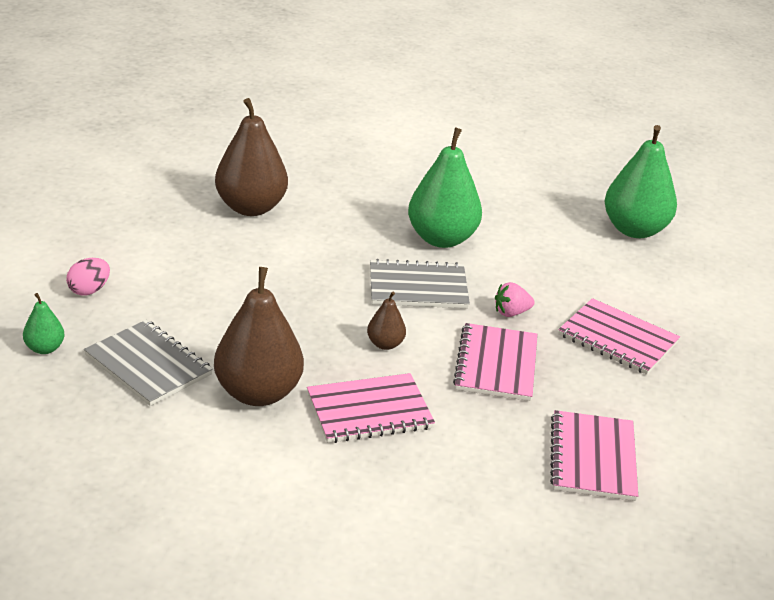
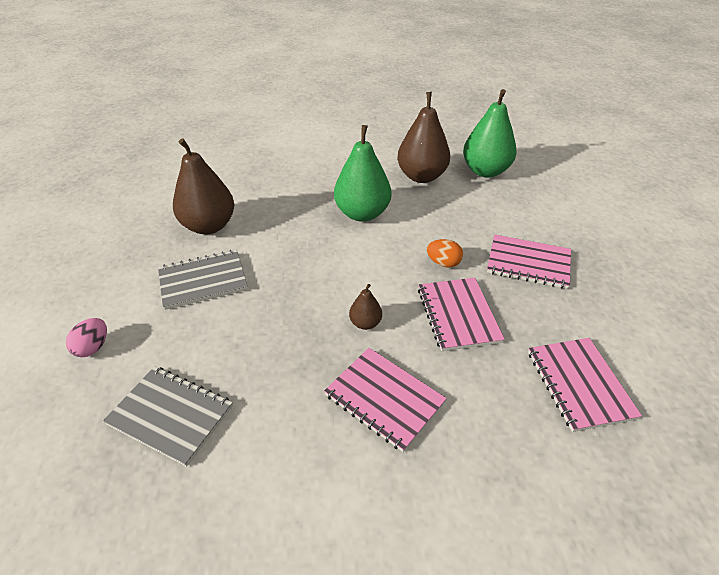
camera: 15 degrees left, 10 degrees up
green pear [23,293,65,354] -> none
brown pear [214,267,304,406] -> brown pear moved to [397,92,450,183]
pink notebook [307,373,435,443] -> pink notebook turned 75 degrees clockwise [324,348,447,452]
grey notebook [370,259,470,308] -> grey notebook moved to [158,250,248,310]
pink strawberry [495,282,535,317] -> orange egg [427,239,463,268]

